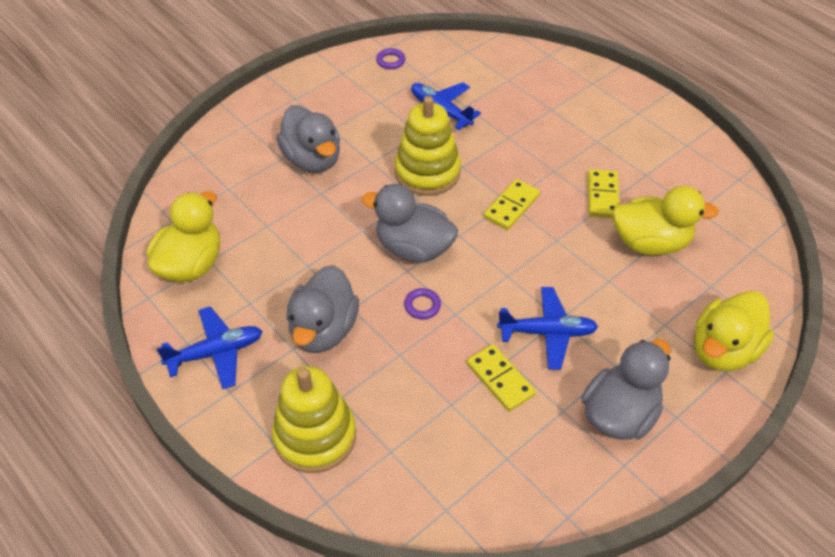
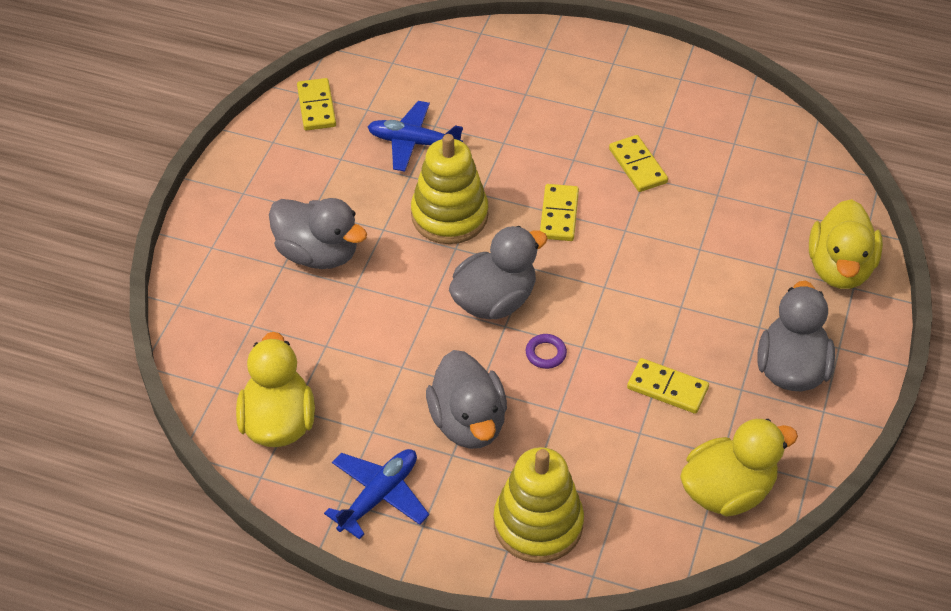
camera: 30 degrees left, 0 degrees up
grey duck [362,184,458,263] -> grey duck turned 150 degrees clockwise [449,226,548,319]
purple ring [376,48,405,69] -> yellow domino [297,78,336,131]
blue plane [497,287,598,370] -> none
yellow duck [612,186,719,255] -> yellow duck moved to [680,419,798,517]

